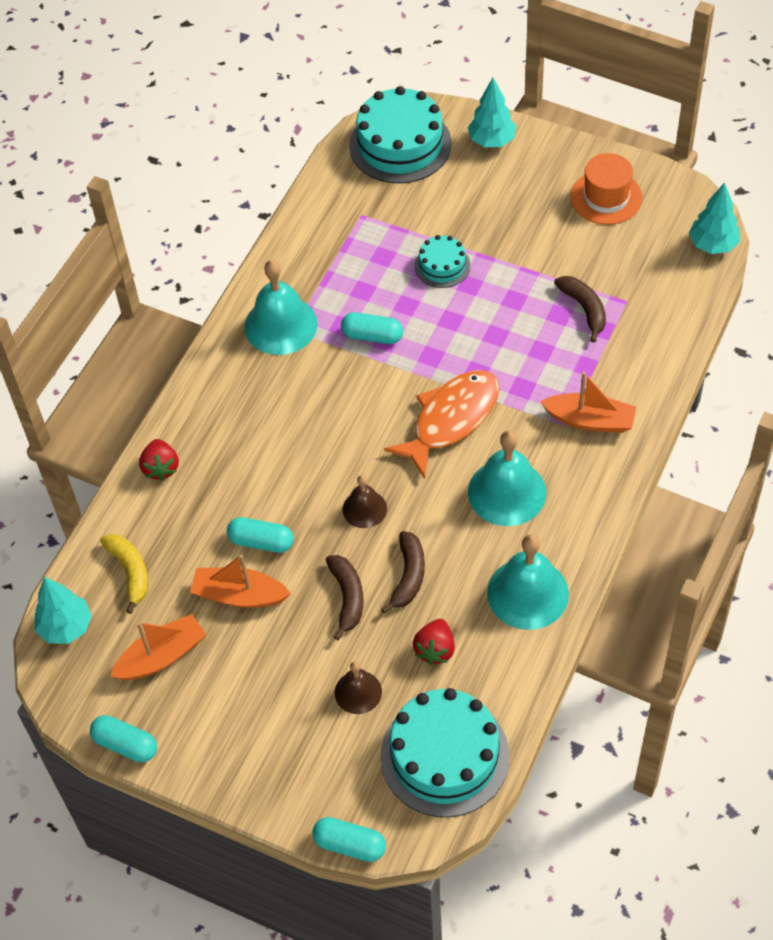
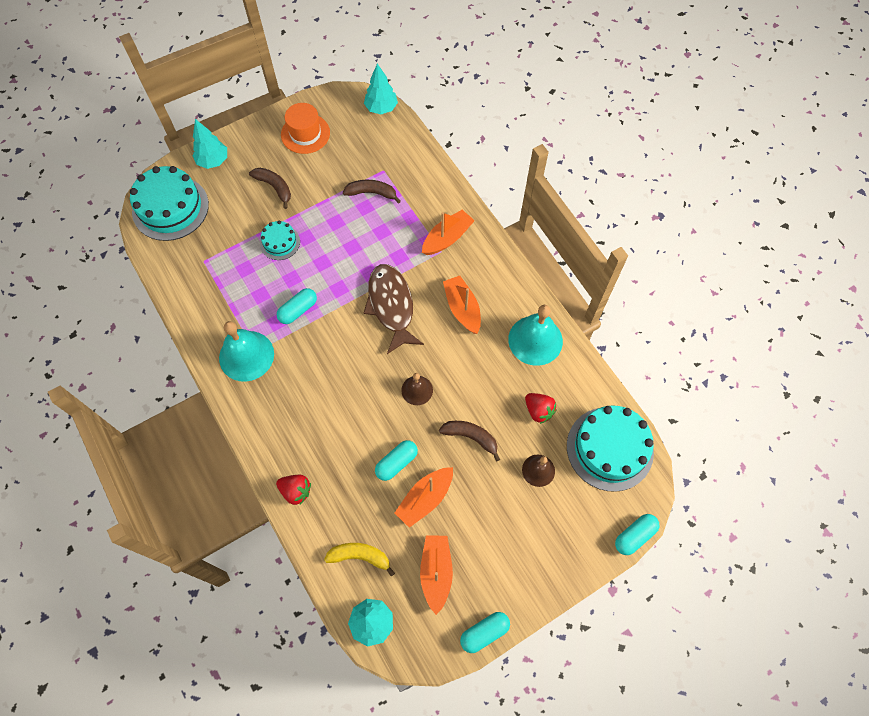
camera: 60 degrees left, 10 degrees up
brown banana [381,531,425,614] -> brown banana moved to [249,168,291,209]
orange fish [384,370,500,478] -> brown fish [364,264,424,354]
turquoise bell [468,431,546,526] -> orange boat [443,276,481,334]

